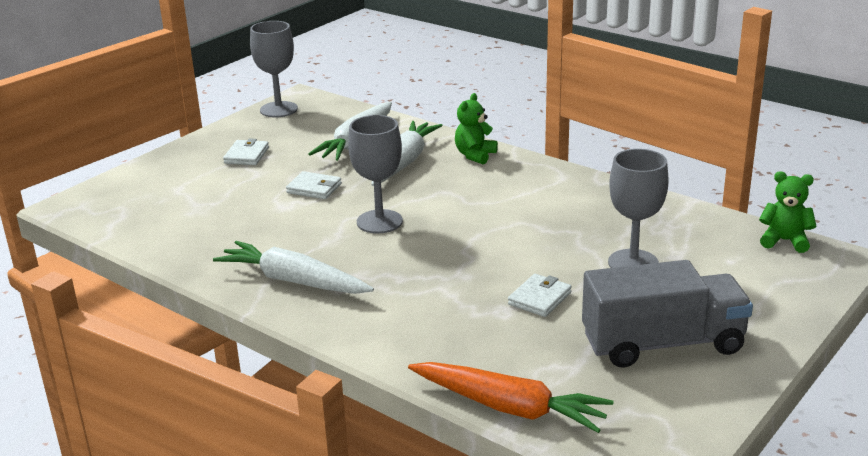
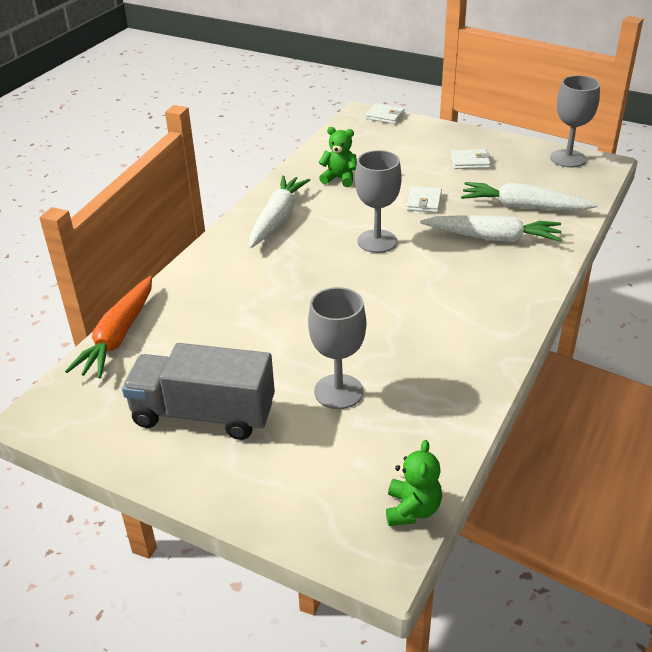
camera: 80 degrees right, 10 degrees up
green teddy bear [455,93,498,165] -> green teddy bear moved to [319,127,357,187]
white wallet [508,274,572,317] -> white wallet moved to [365,103,405,124]
grey truck [582,260,753,368] -> grey truck turned 120 degrees clockwise [122,343,275,440]

